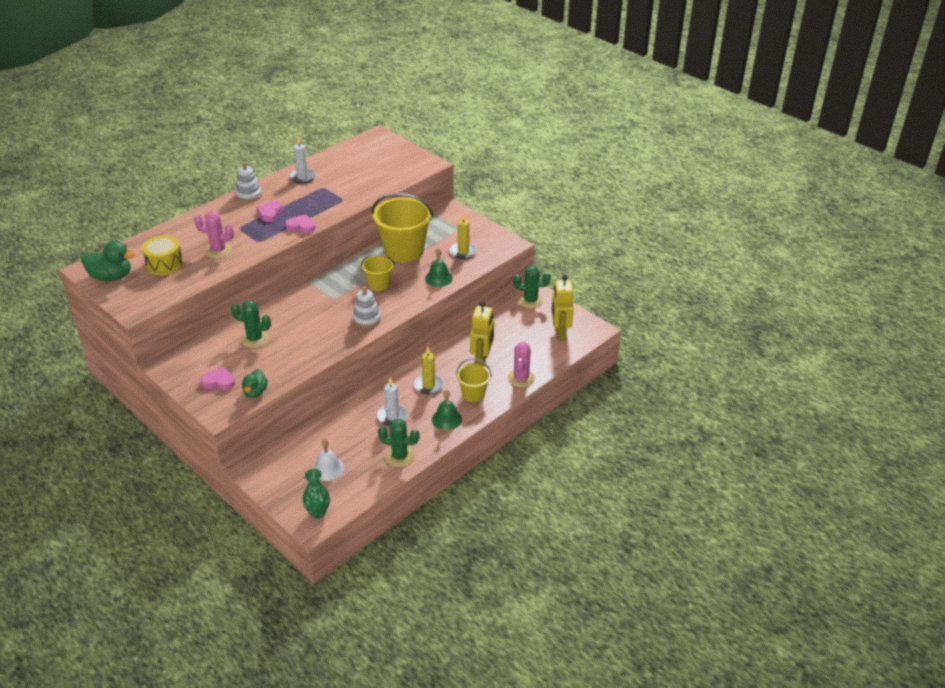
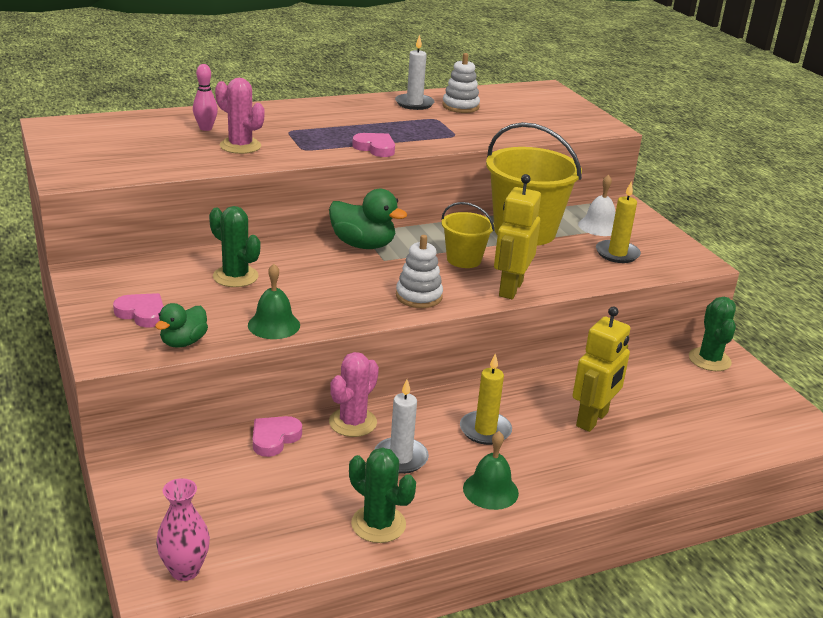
camera: 20 degrees right, 10 degrees down
green duck [81,241,135,281] -> green duck moved to [329,189,407,249]
yellow drum [142,235,183,275] -> none
white stacking toy [235,162,262,202] -> white stacking toy moved to [442,53,480,113]
pink heart [256,201,283,222] -> pink heart moved to [253,416,302,457]
green vase [302,469,330,519] -> pink vase [156,478,210,581]
white bell [312,439,344,481] -> white bell moved to [578,175,615,236]
green bell [425,248,453,287] -> green bell moved to [248,264,300,339]
yellow bucket [456,358,492,402] -> none
pink cactus [508,342,535,388] -> pink cactus moved to [329,352,379,437]
green cactus [513,266,551,308] -> green cactus turned 60 degrees clockwise [689,297,736,371]
yellow robot [552,275,574,341] -> yellow robot moved to [494,174,541,299]
none -> pink bowling pin [193,64,218,131]

